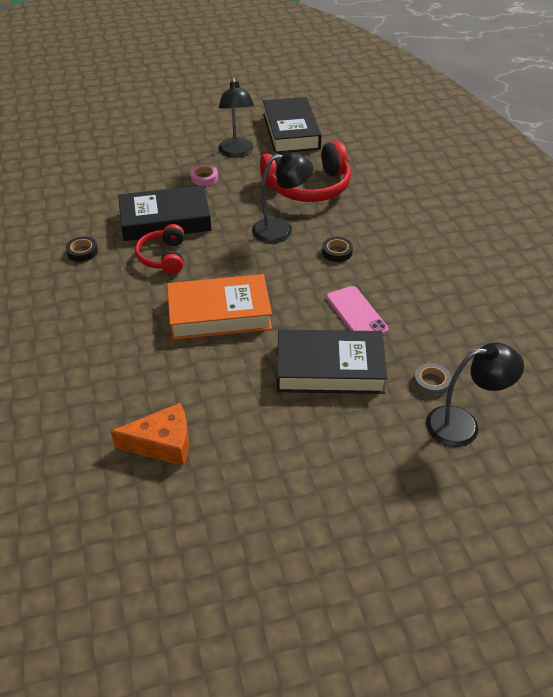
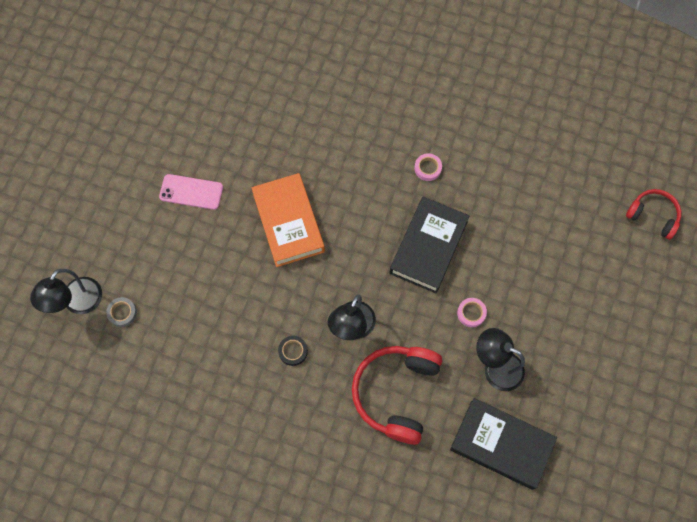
camera: 125 degrees right, 25 degrees up
black tape [66,236,98,262] -> pink tape [414,153,442,181]
orange cheese [111,403,189,466] -> none
red headphones [135,224,184,274] -> red headphones moved to [626,189,682,240]
orange book [167,274,272,340] -> orange book turned 45 degrees counterclockwise [251,173,325,267]
black book [277,330,387,394] -> none
pink phone [326,286,389,335] -> pink phone moved to [159,174,223,210]

